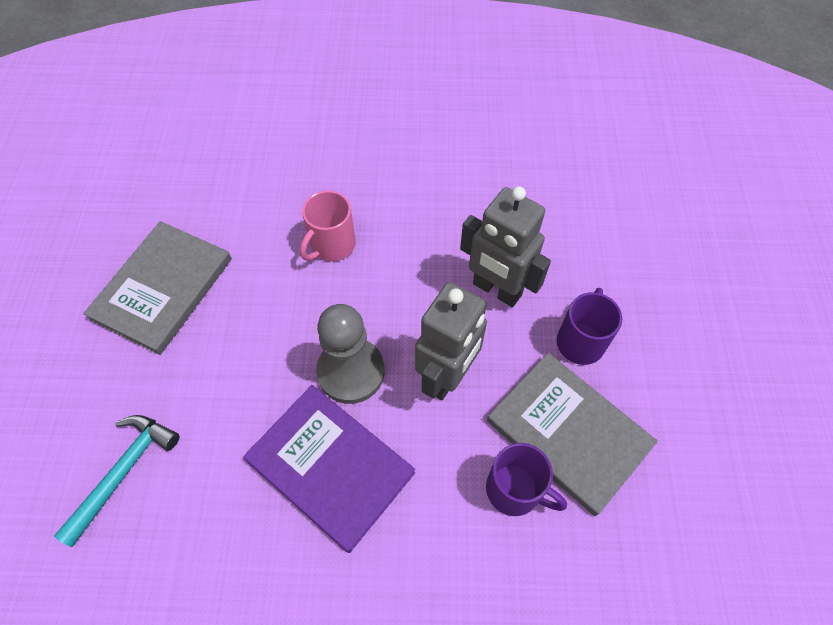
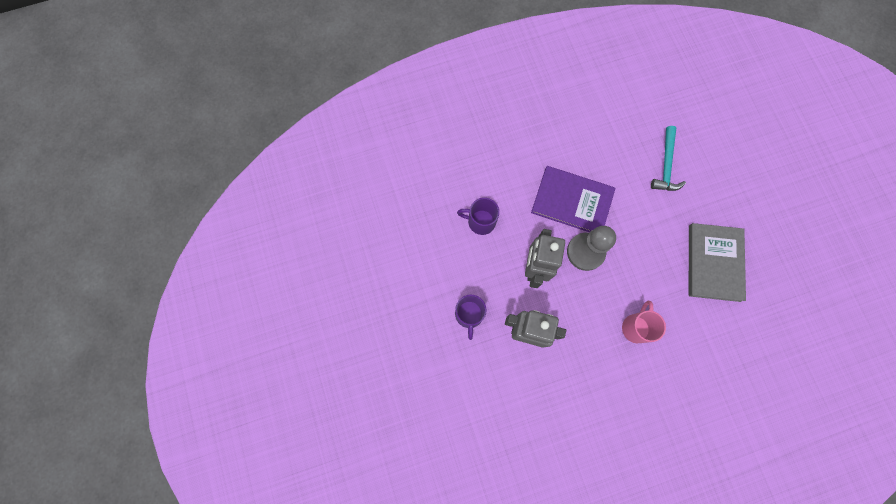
camera: 160 degrees right, 15 degrees up
grey book [487,353,658,516] -> none

